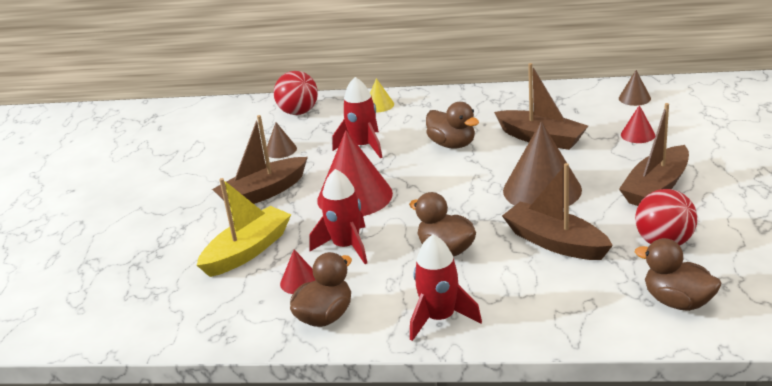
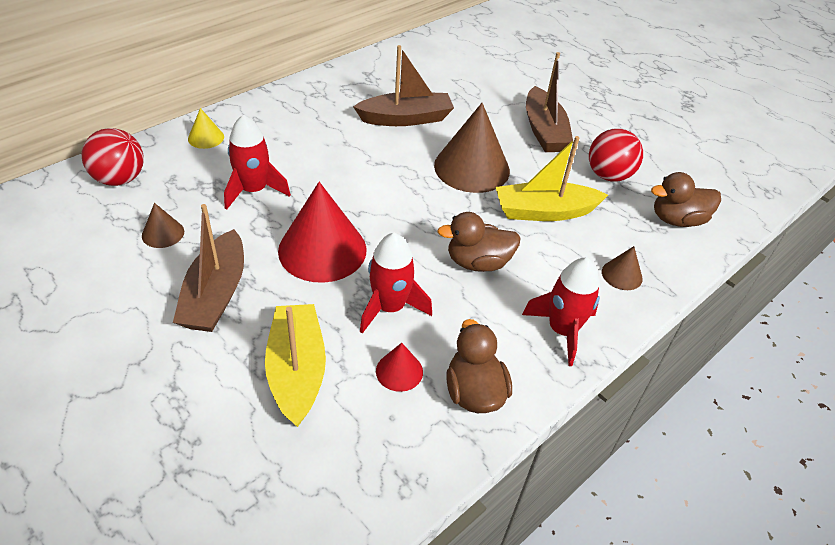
camera: 55 degrees left, 15 degrees up
brown duck [426,102,479,149] -> none
brown boat [502,163,613,260] -> yellow boat [496,136,608,221]
brown cone [619,70,651,106] -> brown cone moved to [602,246,643,290]
red cone [621,105,655,143] -> none

